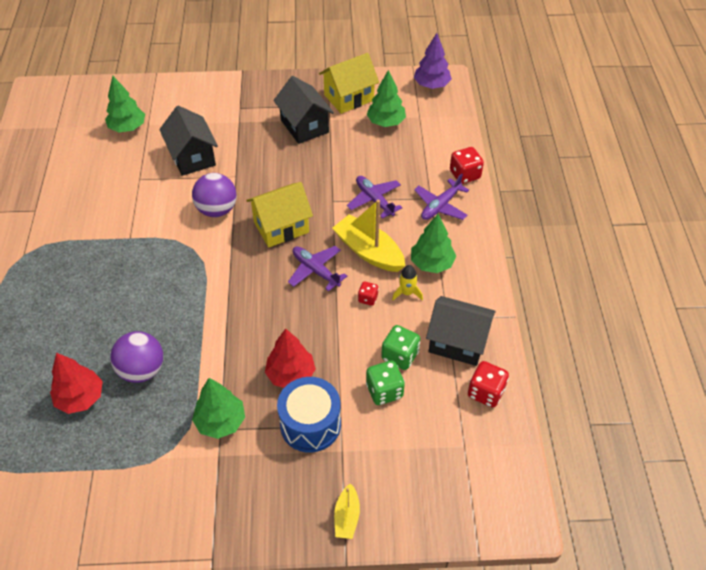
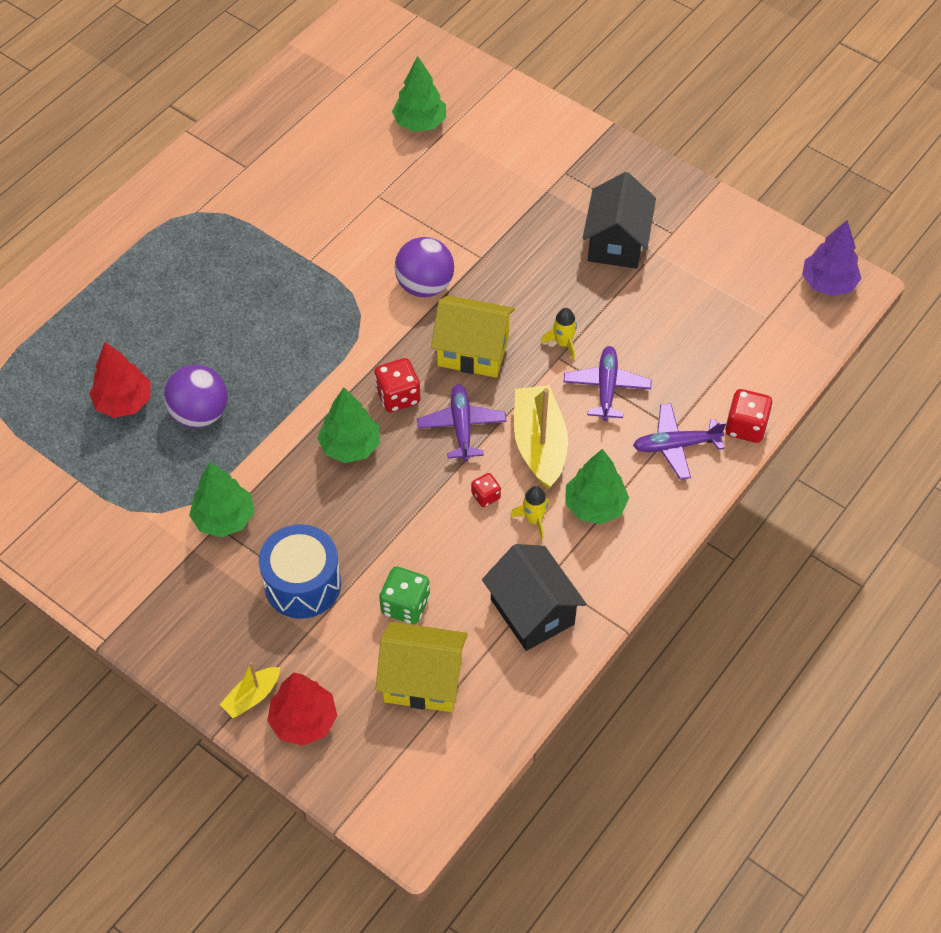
camera: 40 degrees right, 5 degrees up
black house [159,106,218,176] -> none
red tree [265,328,316,388] -> red tree moved to [267,672,337,746]
yellow house [319,53,379,114] -> yellow house moved to [375,622,468,712]
green tree [367,70,406,127] -> green tree moved to [318,387,380,463]
green dice [381,325,420,370] -> none
red dice [468,361,509,407] -> red dice moved to [374,358,421,412]
none -> yellow rocket [541,308,577,360]

